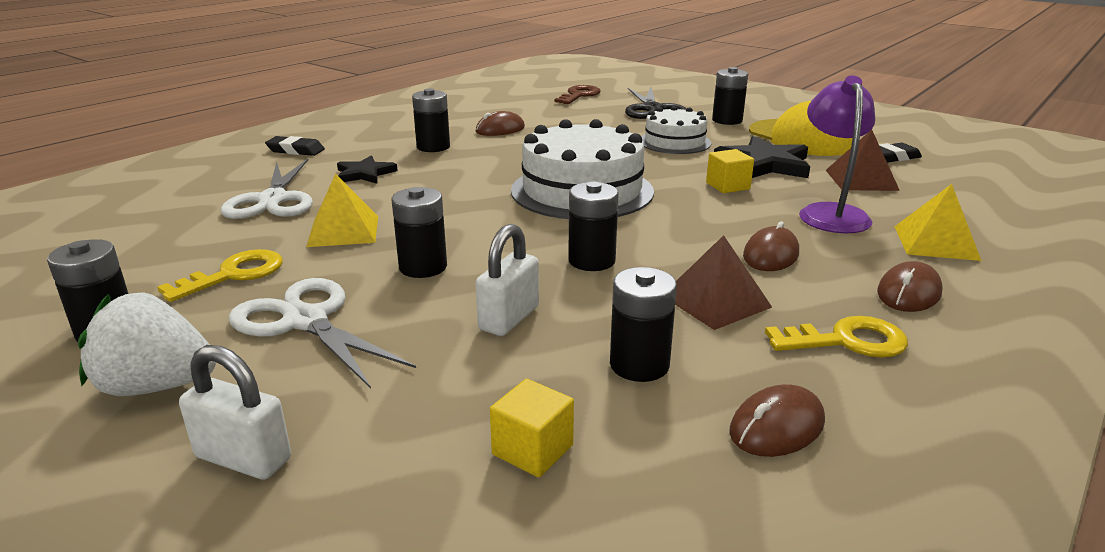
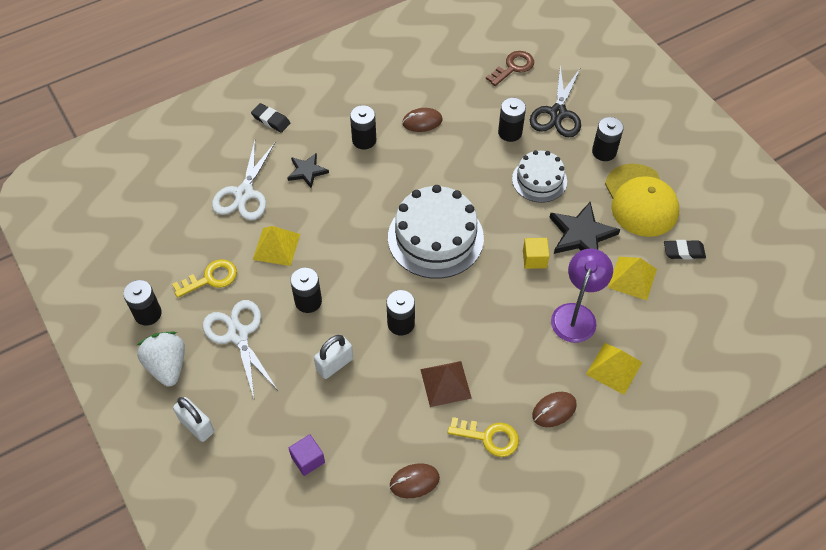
camera: 20 degrees right, 30 degrees up
white strawberry [78,292,216,396] -> white strawberry turned 45 degrees clockwise [136,332,185,387]
yellow cube [490,379,574,477] -> purple cube [289,434,325,476]
black battery [610,267,677,382] -> black battery moved to [498,98,526,142]
brown mouse [743,222,799,271] -> none
brown pyramid [826,130,900,191] -> yellow pyramid [608,257,657,300]

